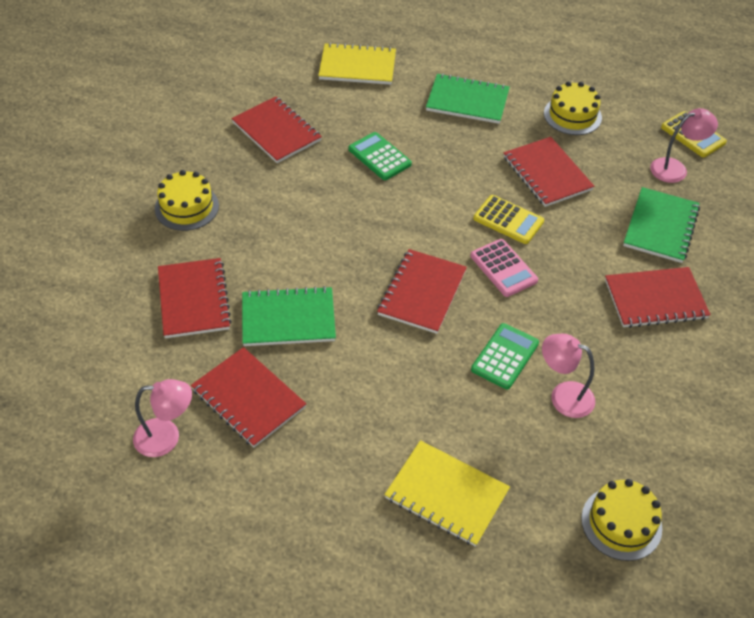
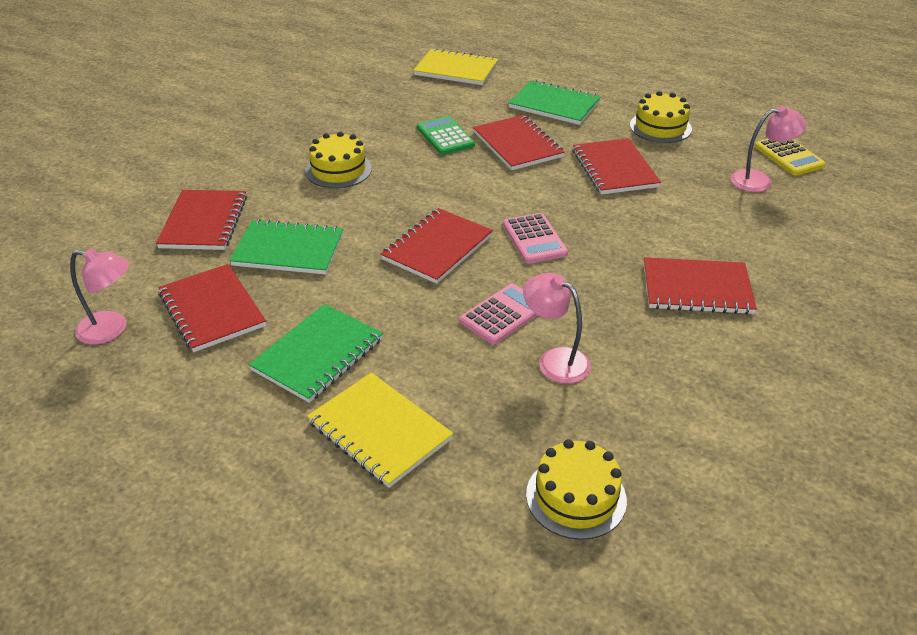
camera: 15 degrees right, 10 degrees down
yellow cake [155,170,219,231] -> yellow cake moved to [306,132,372,188]
red notebook [231,97,322,163] -> red notebook moved to [473,115,565,170]
green calculator [471,323,539,389] -> pink calculator [460,284,538,345]
yellow calculator [473,195,544,244] -> none
green notebook [623,187,700,263] -> green notebook moved to [248,304,383,403]

